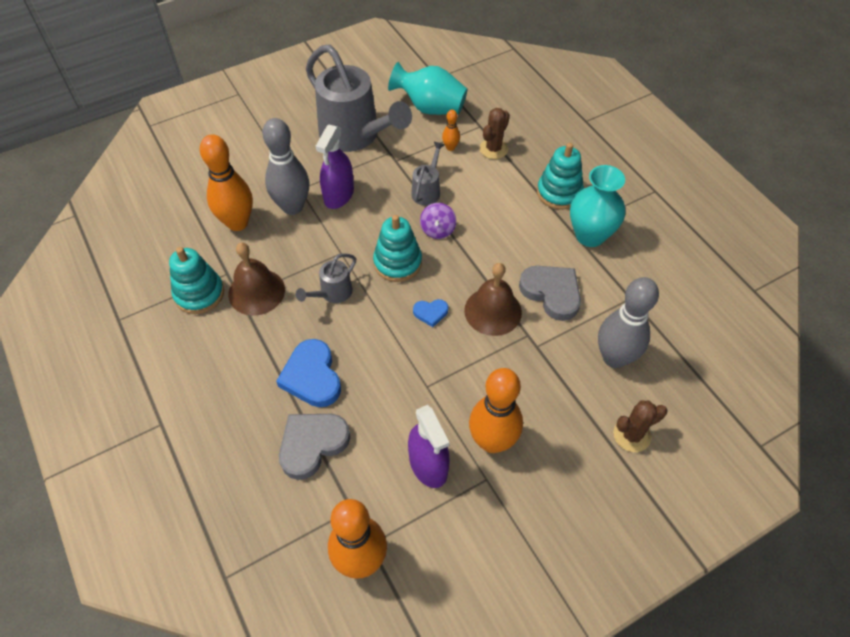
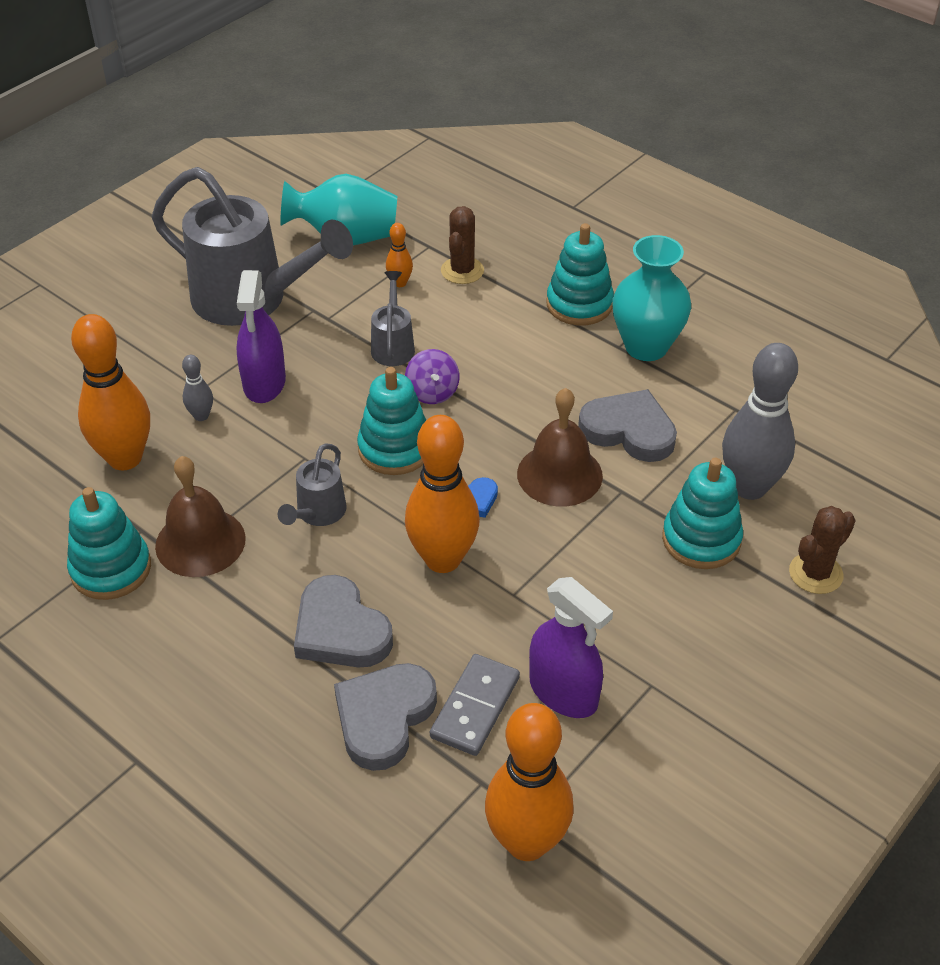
camera: 20 degrees left, 10 degrees down
grey bowling pin [263,118,309,215] -> grey bowling pin [182,355,213,421], size x0.45
blue heart [276,339,341,407] -> grey heart [294,575,393,668]
orange bowling pin [469,368,523,453] -> orange bowling pin moved to [405,415,480,573]
none -> grey domino [430,654,520,756]
none -> turquoise stacking toy [662,458,743,569]

